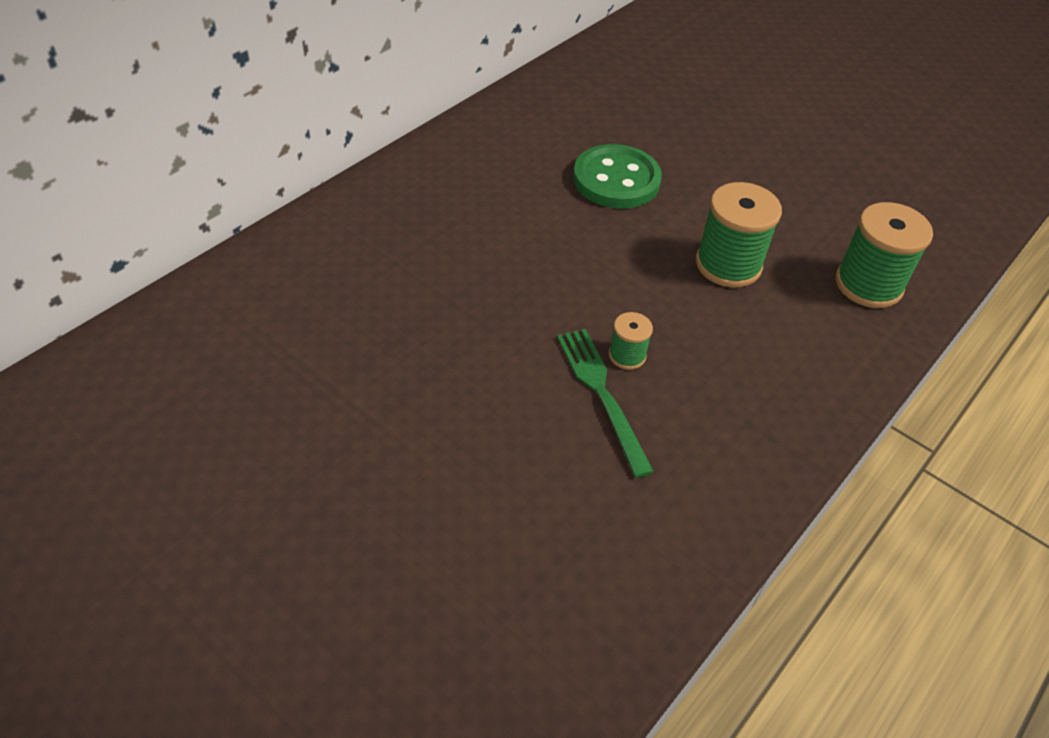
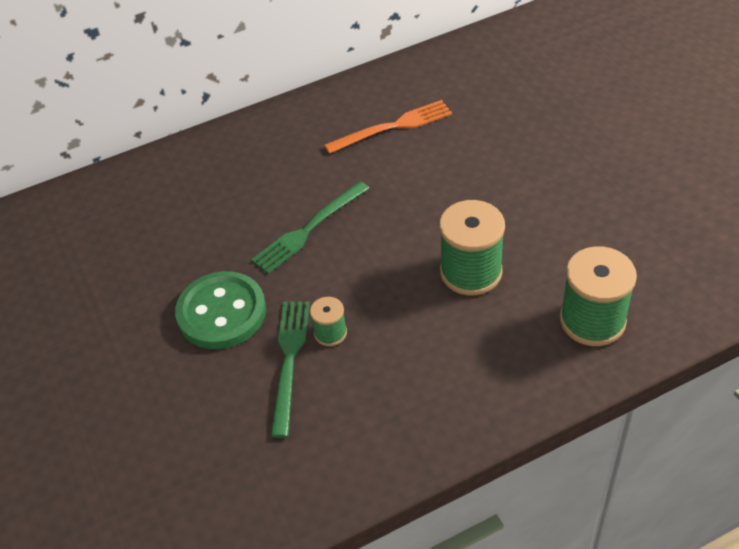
camera: 30 degrees right, 0 degrees up
green button [573,144,662,208] -> green button moved to [175,271,266,349]
none -> green fork [251,181,370,274]
none -> orange fork [324,100,452,154]

